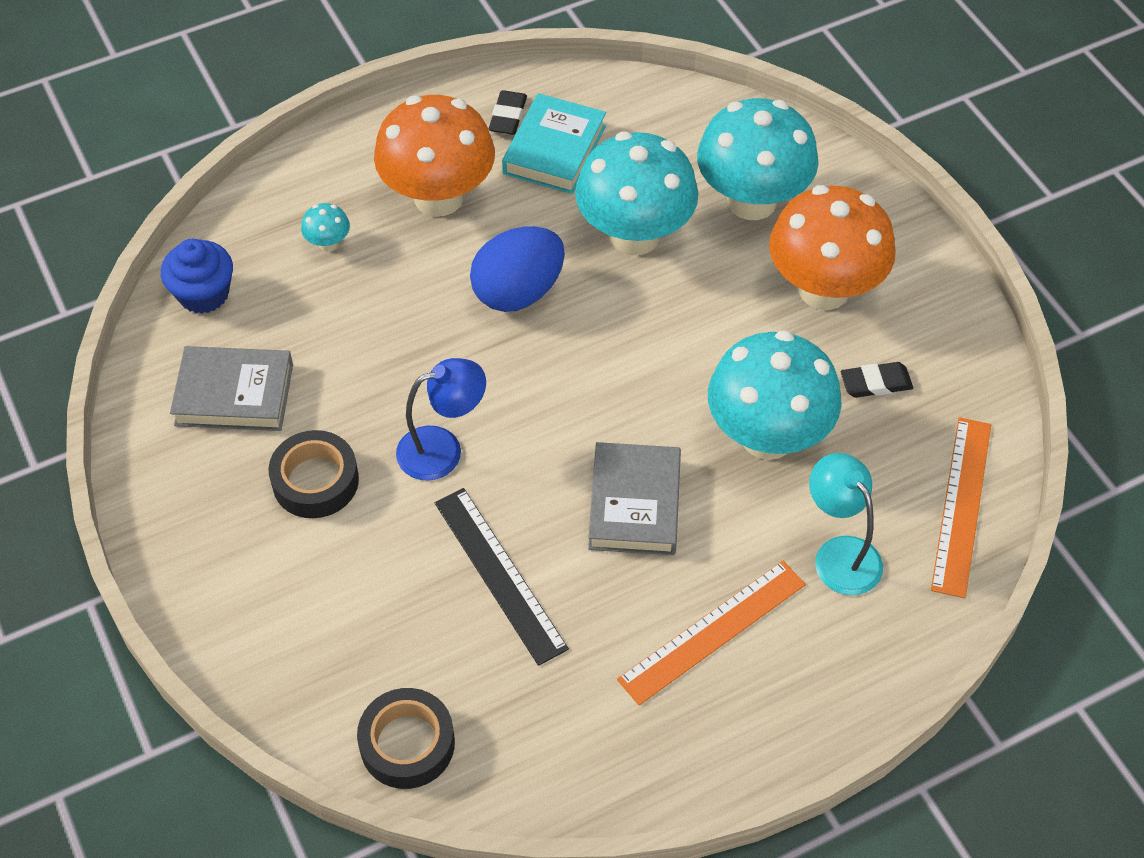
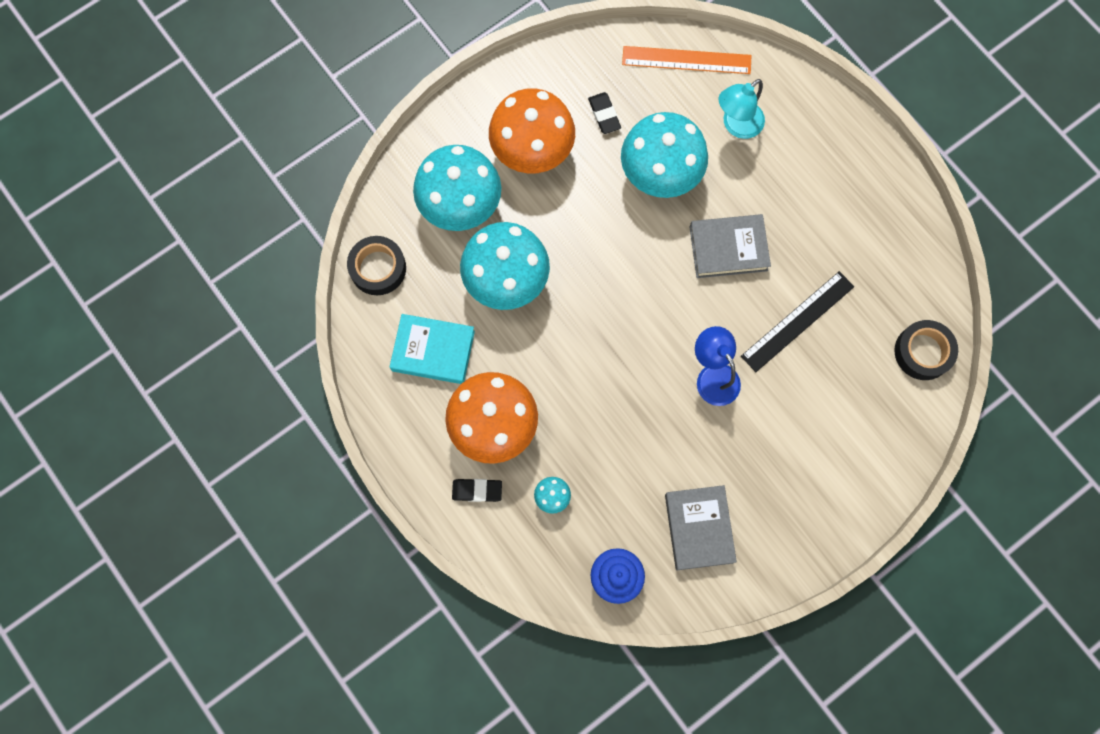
camera: 100 degrees left, 20 degrees up
black tape [269,430,359,518] -> black tape moved to [347,236,406,295]
blue egg [470,226,565,312] -> none
black eraser [488,90,527,135] -> black eraser moved to [452,479,502,502]
orange ruler [617,561,806,705] -> none

